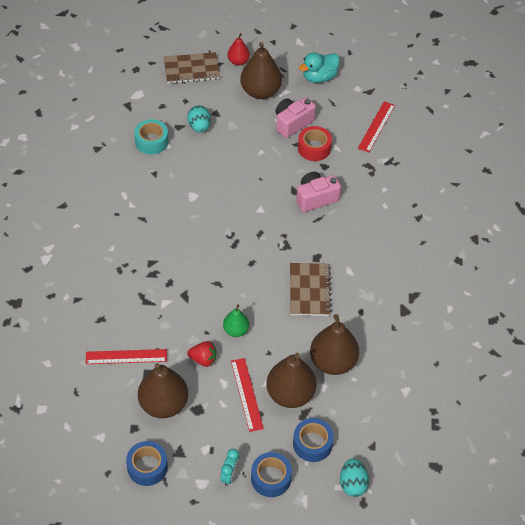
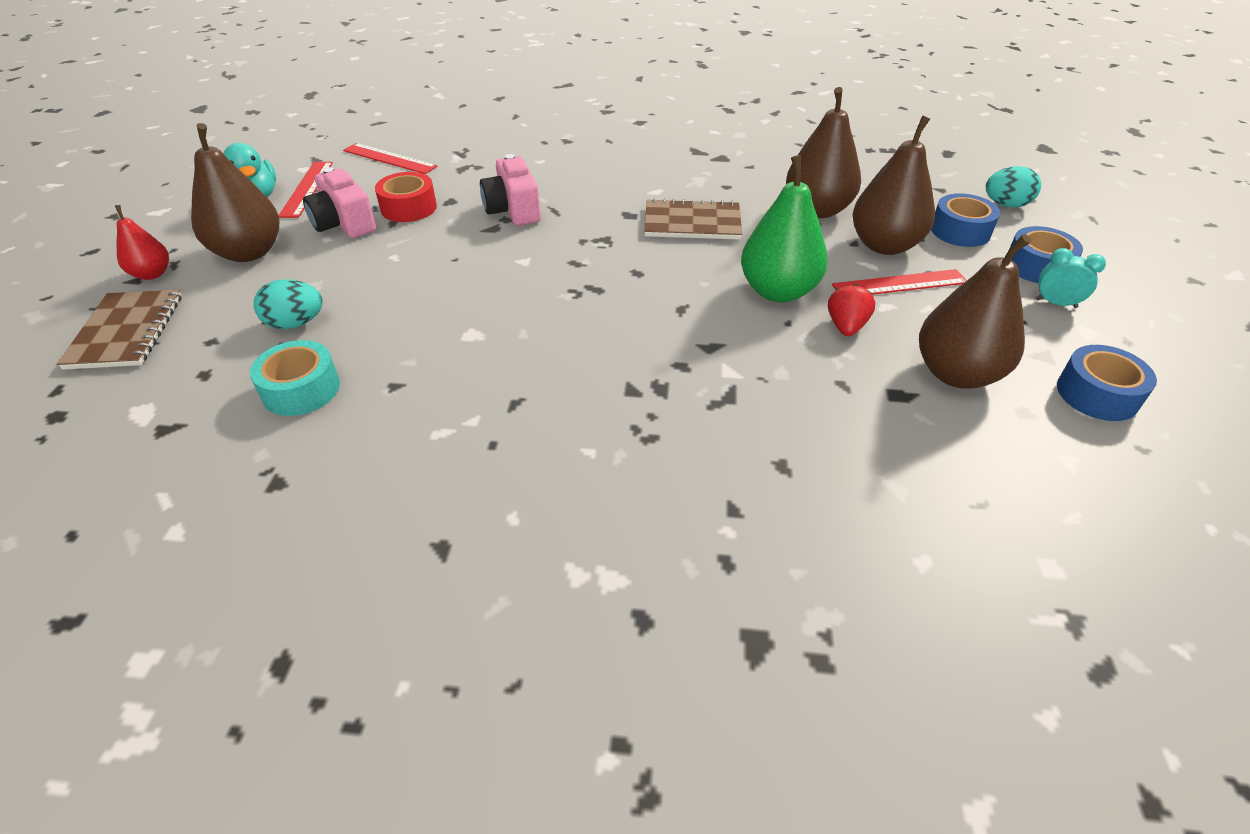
camera: 85 degrees left, 10 degrees down
red ruler [86,349,167,364] -> red ruler moved to [279,162,333,218]
green pear [223,304,249,337] -> green pear [741,155,828,302], size x1.82

